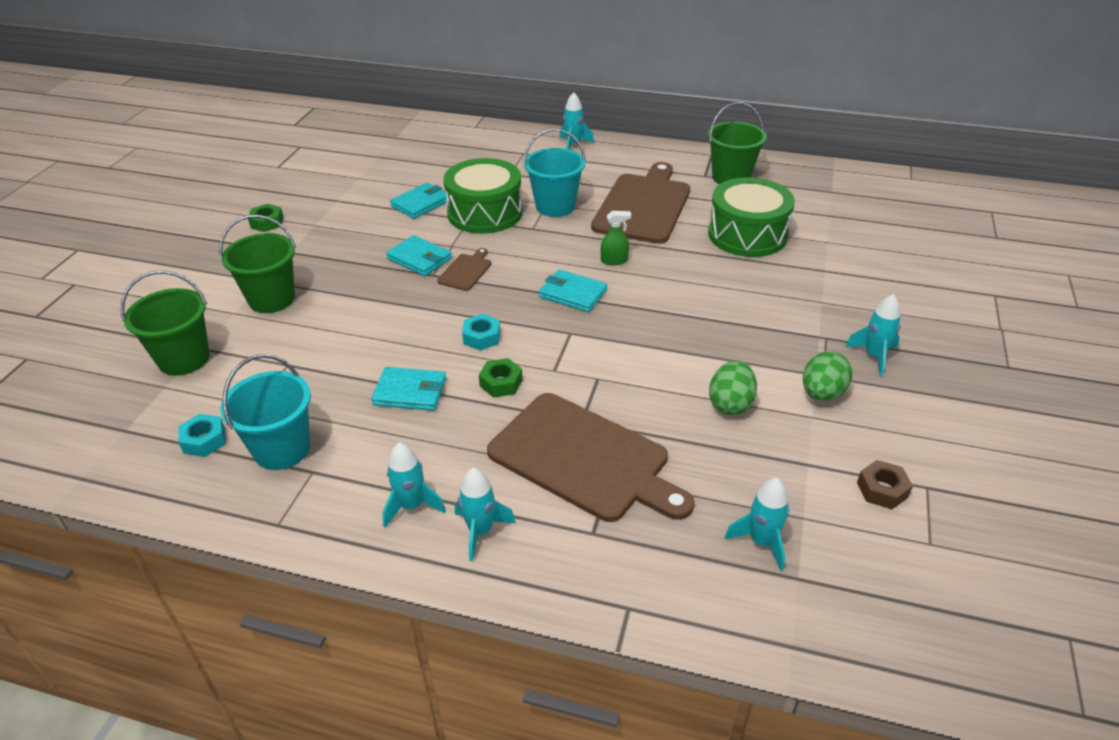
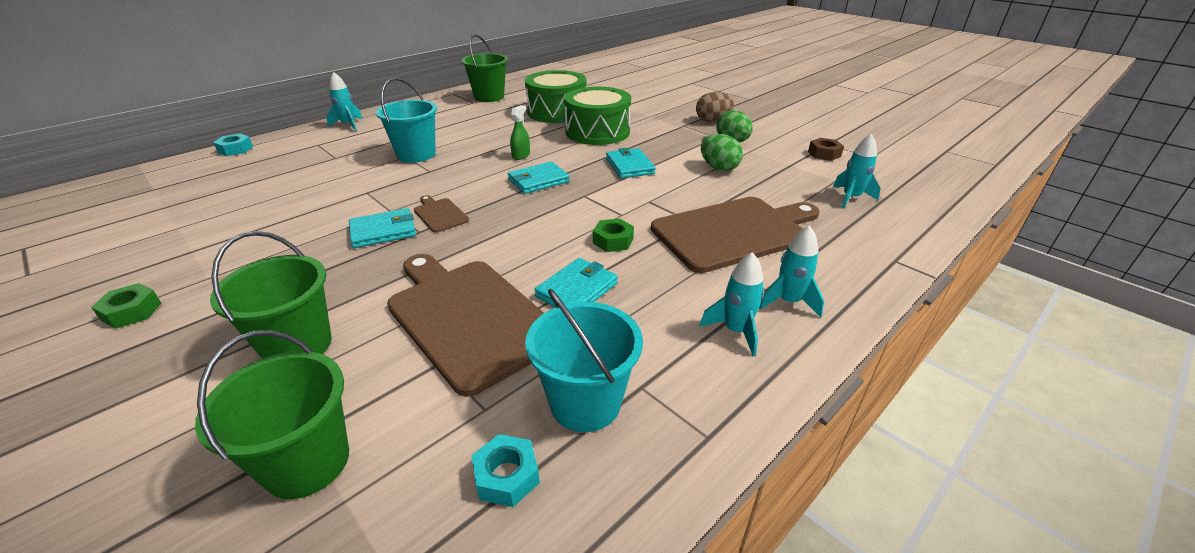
camera: 60 degrees left, 5 degrees down
turquoise wallet [390,183,447,219] -> turquoise wallet moved to [606,148,656,178]
green drum [444,158,523,234] -> green drum moved to [564,87,631,145]
turquoise nut [462,314,500,351] -> turquoise nut moved to [213,133,253,156]
brown cutting board [591,162,690,244] -> brown cutting board moved to [387,254,544,397]
turquoise rocket [845,294,901,376] -> brown egg [696,92,734,122]

